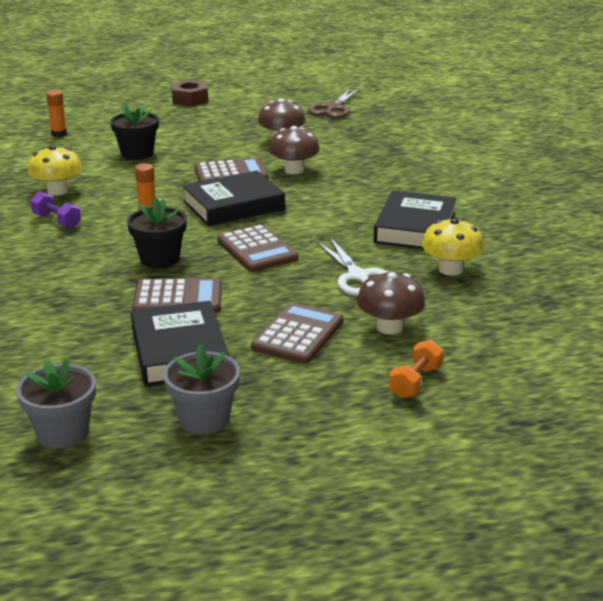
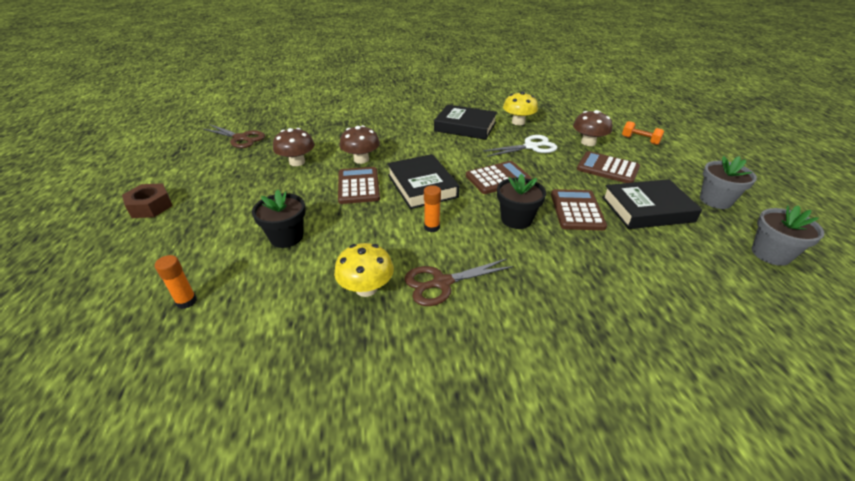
camera: 85 degrees left, 10 degrees up
purple dumbbell [30,192,81,228] -> brown scissors [404,259,514,306]

